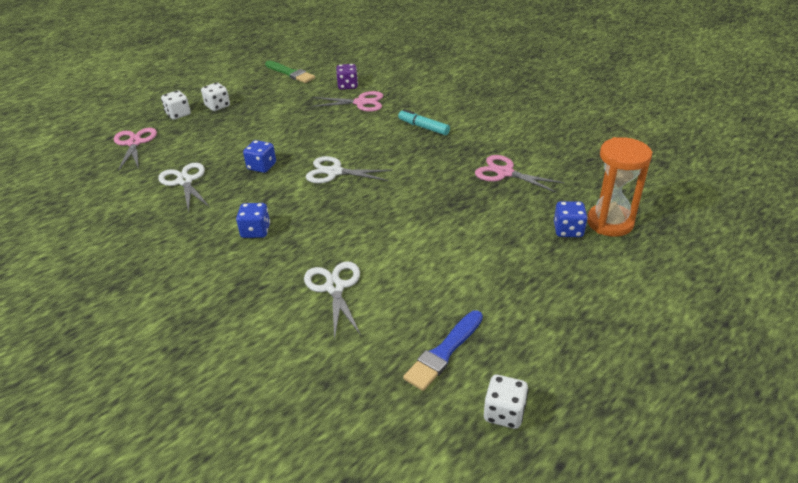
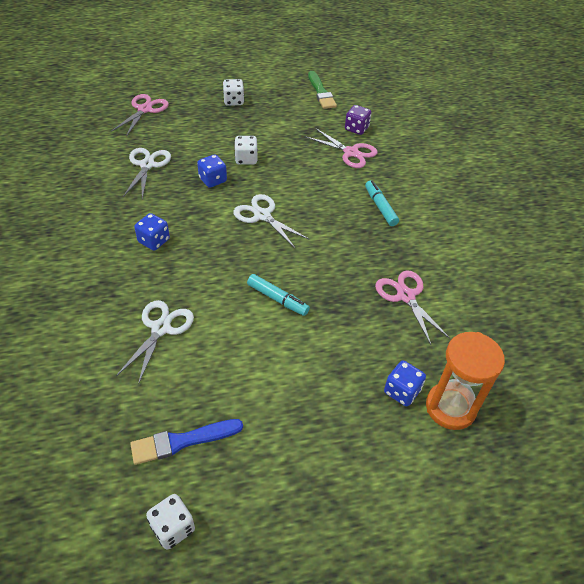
camera: 30 degrees right, 10 degrees up
white dice [161,90,191,120] -> white dice moved to [234,136,258,165]
none -> turquoise marker [247,274,310,316]

